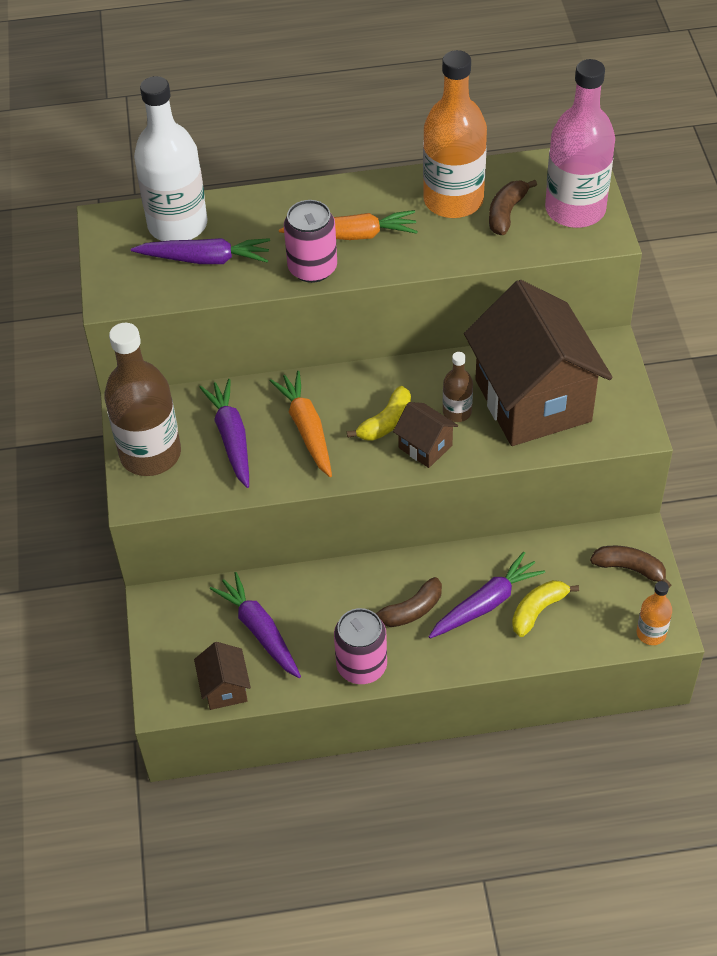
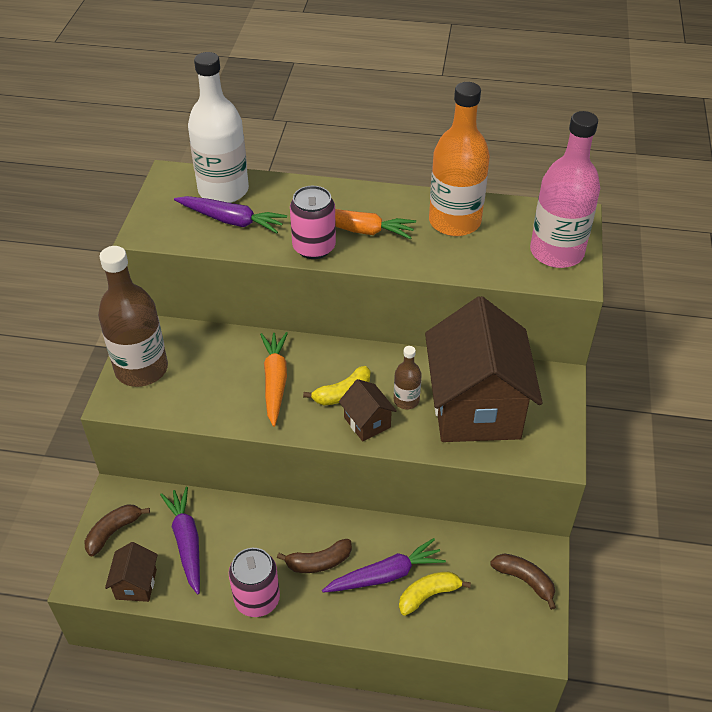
camera: 15 degrees right, 5 degrees down
purple carrot [199,379,249,488] -> none
brown banana [489,180,537,235] -> brown banana moved to [85,504,150,556]
orange bottle [637,581,672,645] -> none

